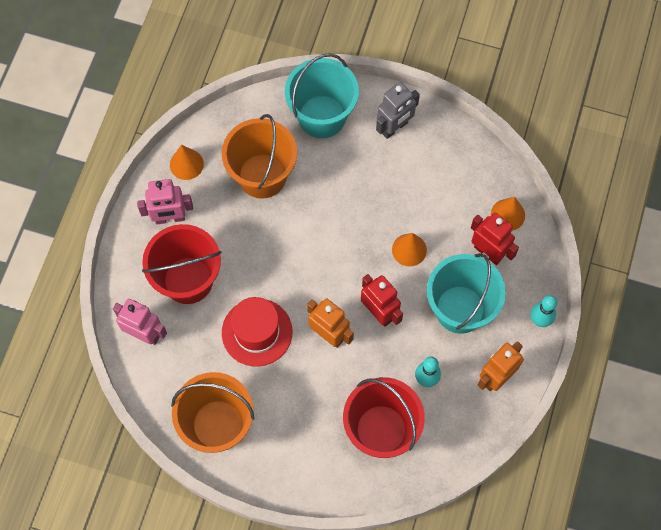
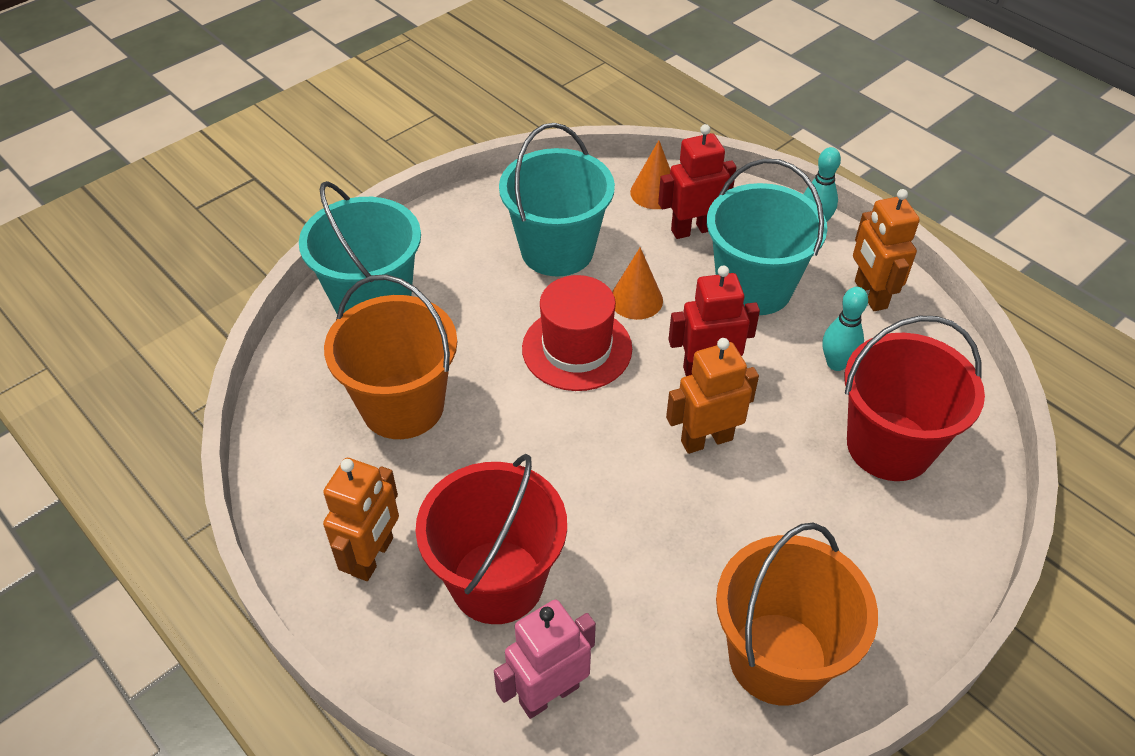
camera: 60 degrees left, 20 degrees down
pink robot [137,179,193,224] -> orange robot [323,458,399,581]
orange cone [170,145,204,180] -> none
red hat [222,297,292,367] -> red hat moved to [522,275,632,391]
grey robot [376,82,420,139] -> none
none -> turquoise bucket [499,123,615,276]

